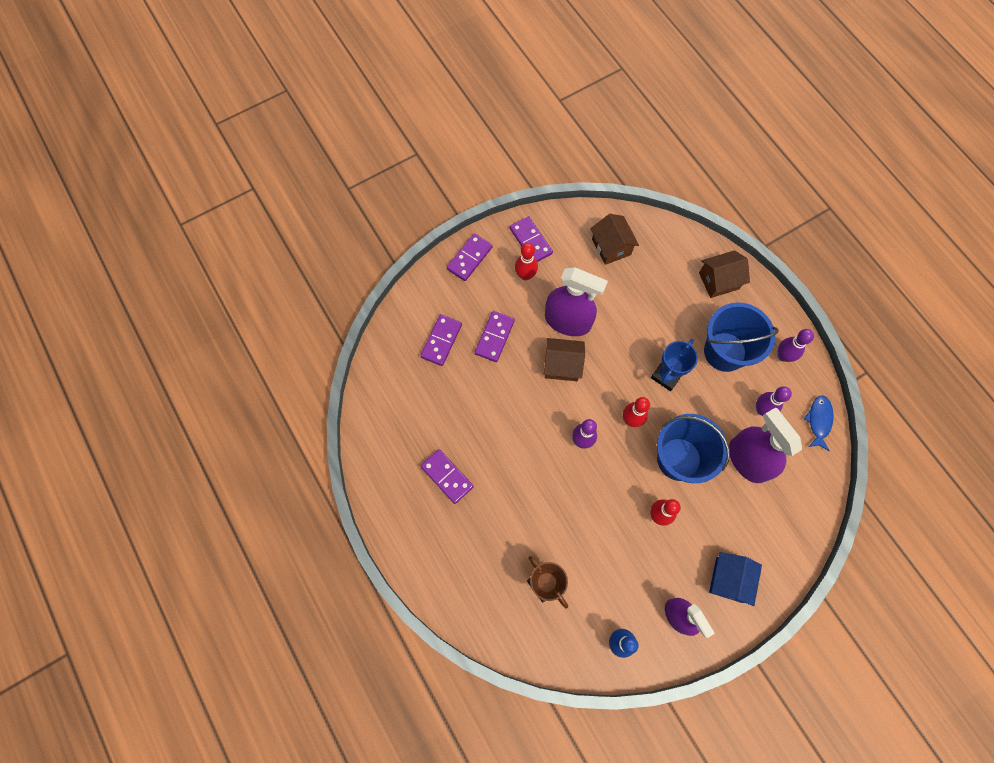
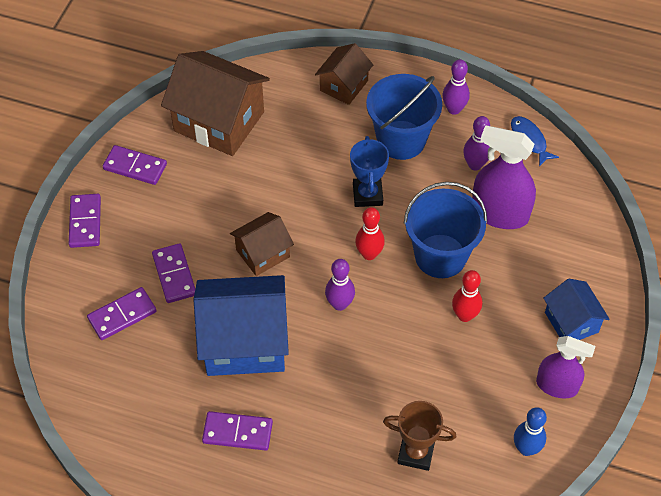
camera: 40 degrees left, 15 degrees down
purple domino [420,314,462,366] -> purple domino turned 75 degrees clockwise [87,287,157,340]
red bowling pin [515,243,538,280] -> none
purple spray bottle [545,267,608,336] -> none
brown house [591,214,639,265] -> brown house [161,51,270,156], size x1.81
none -> blue house [194,275,289,376]

